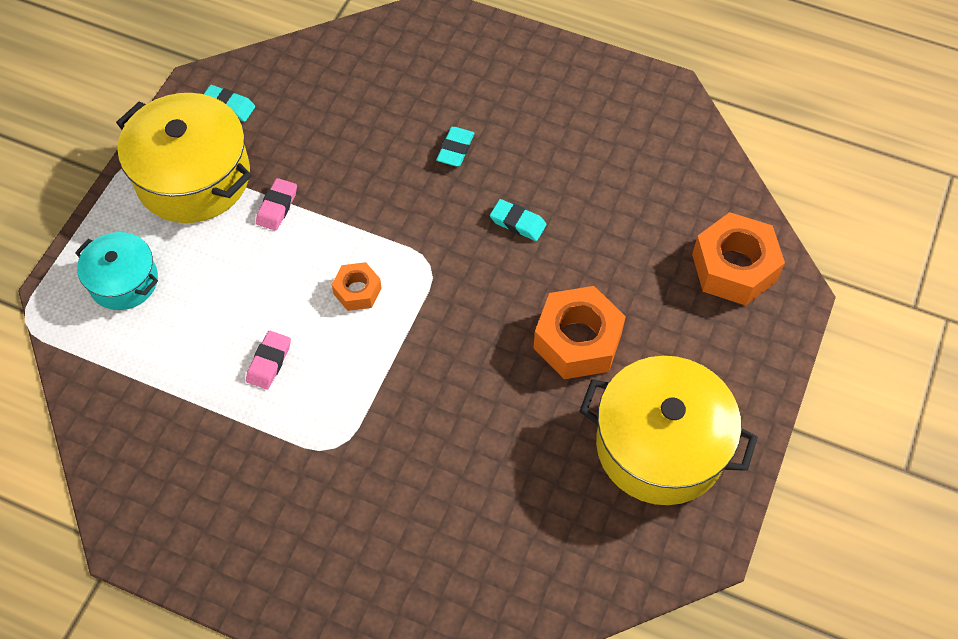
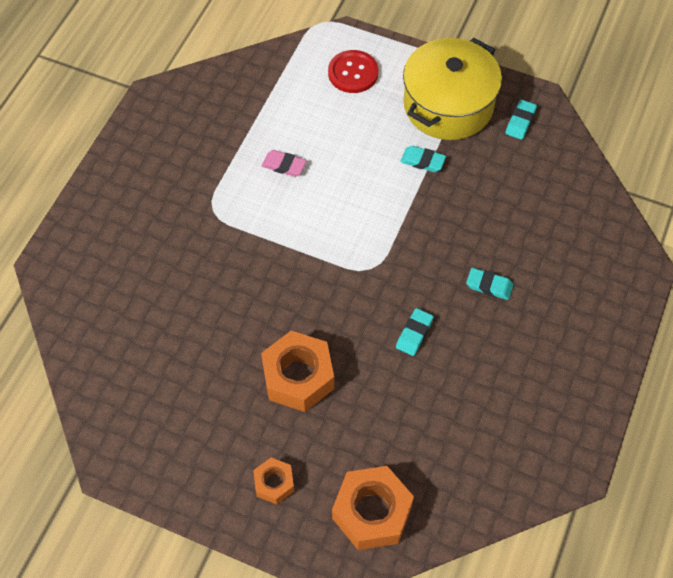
camera: 90 degrees right, 0 degrees up
turquoise pot [75,232,158,310] -> red button [328,50,378,93]
pink eraser [256,178,297,231] -> turquoise eraser [400,146,446,172]
orange nut [332,262,382,311] -> orange nut moved to [253,458,294,504]
yellow pot [579,356,758,505] -> none

